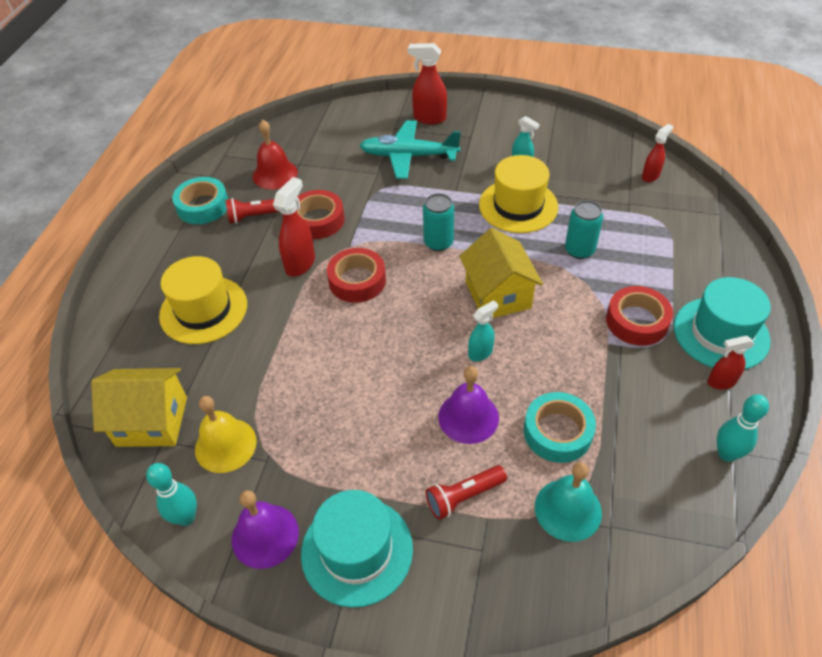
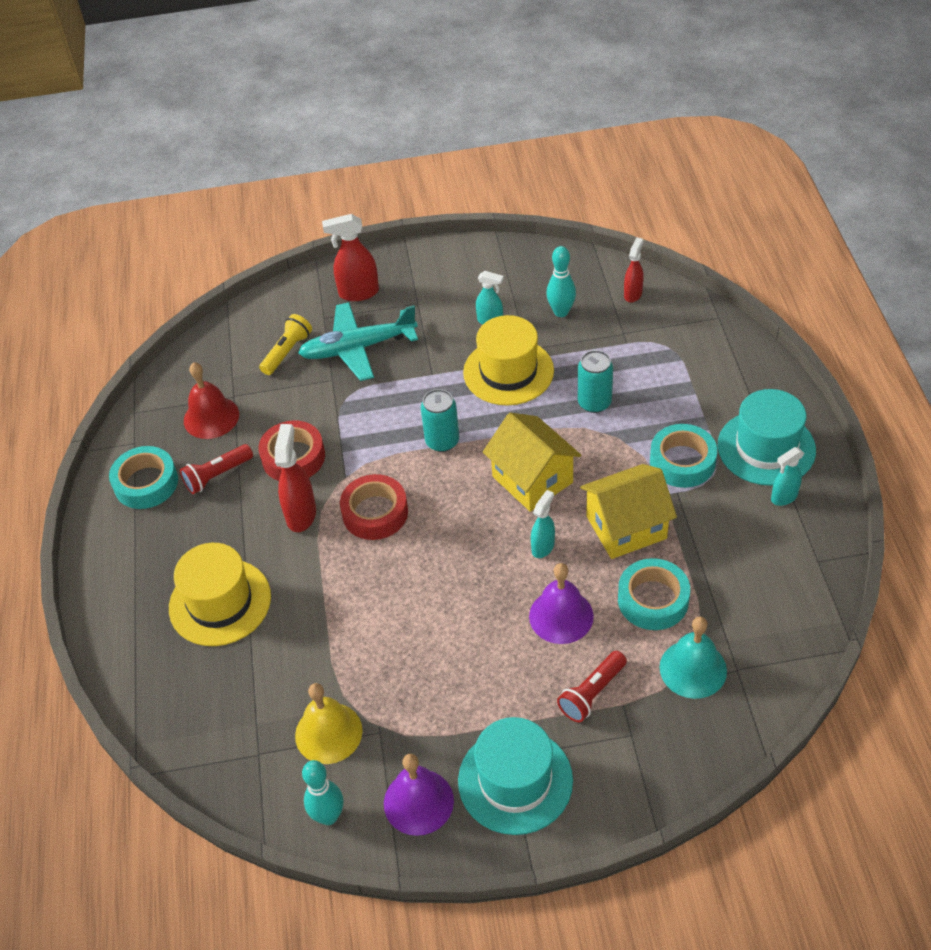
camera: 20 degrees left, 0 degrees up
yellow house [91,368,187,447] -> yellow house moved to [580,464,677,559]
red tape [606,286,673,346] -> turquoise tape [650,424,717,488]
red spray bottle [707,336,754,390] -> turquoise spray bottle [771,447,804,506]
turquoise bowling pin [717,394,769,462] -> turquoise bowling pin moved to [546,246,576,317]
none -> yellow flashlight [259,314,312,375]

